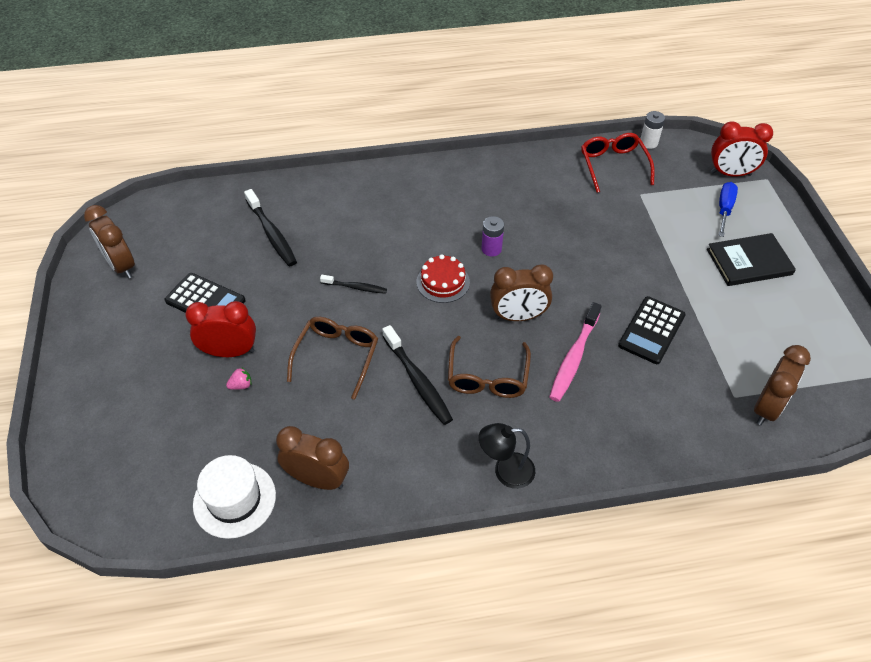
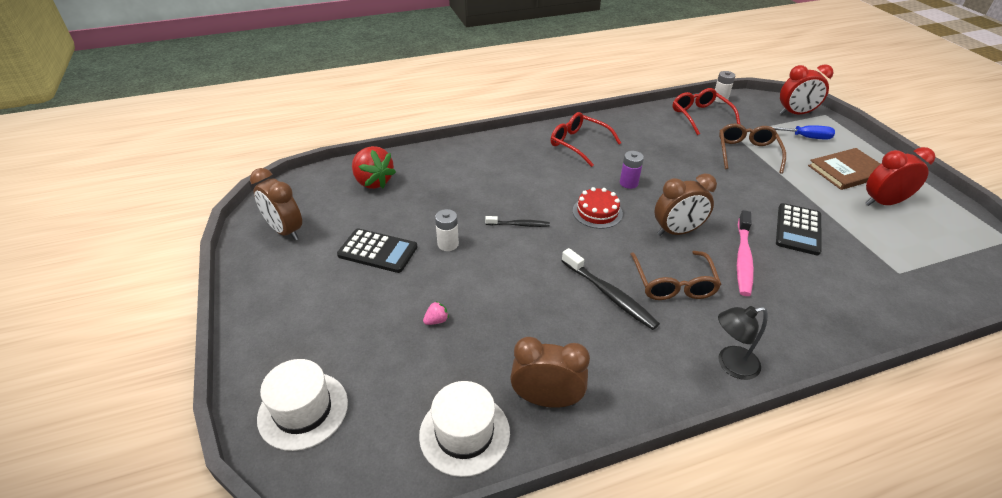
camera: 10 degrees left, 10 degrees down
red clock [185,301,256,357] -> red clock moved to [866,147,935,206]
black toothbrush [244,189,297,266] -> none
brown glasses [287,317,378,400] -> brown glasses moved to [719,124,786,174]
black book [707,233,796,286] -> brown book [808,148,880,190]
blue screwdriver [718,182,738,237] -> blue screwdriver turned 90 degrees clockwise [772,125,835,140]
brown clock [754,345,811,425] -> none
none -> white hat [257,359,348,451]
none -> red strawberry [352,146,396,189]
none -> white battery [435,209,459,251]
none -> red glasses [551,112,621,167]

